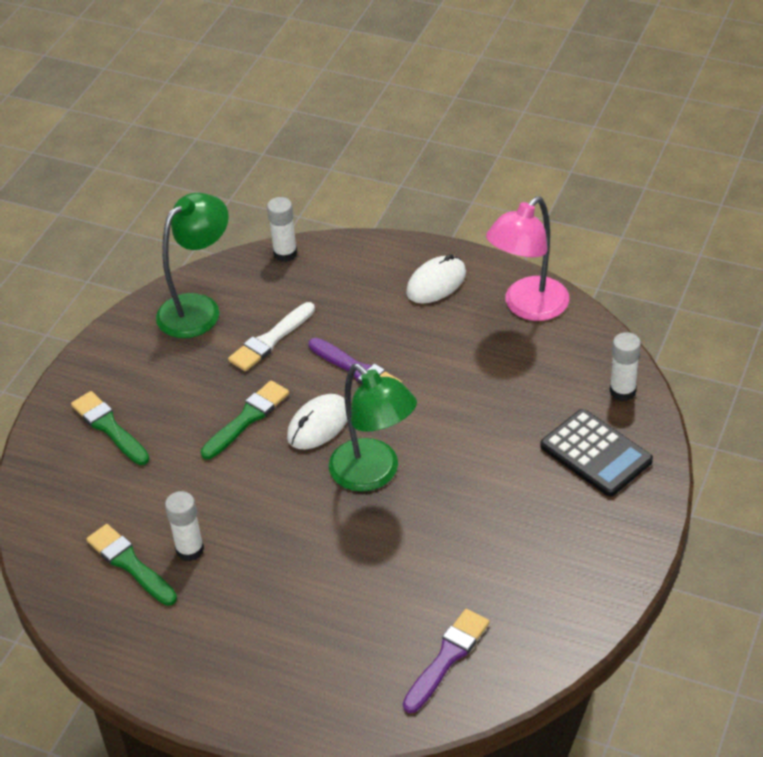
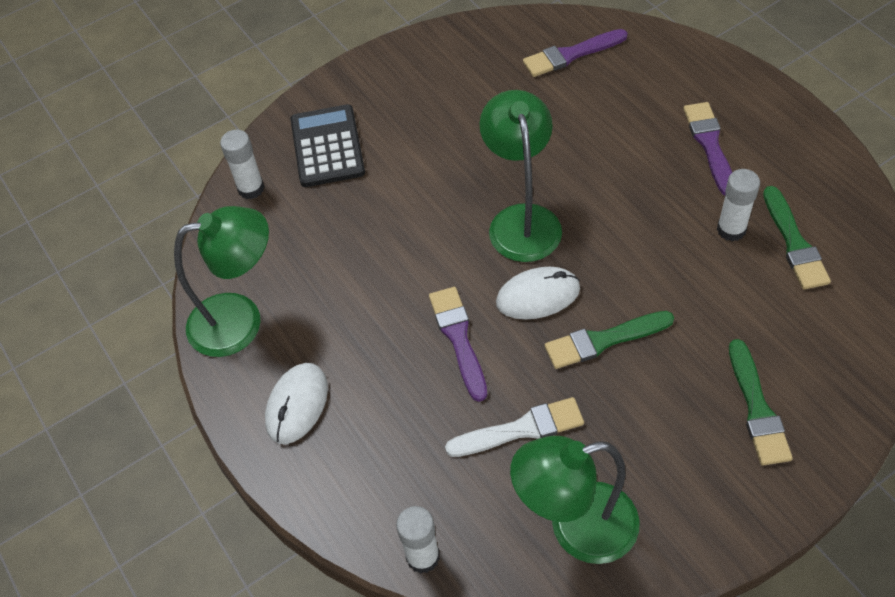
camera: 145 degrees left, 10 degrees up
white mouse [406,254,466,303] -> white mouse turned 60 degrees counterclockwise [265,363,328,444]
pink lamp [486,196,569,321] -> green lamp [174,206,269,357]
none -> purple brush [683,102,732,195]

